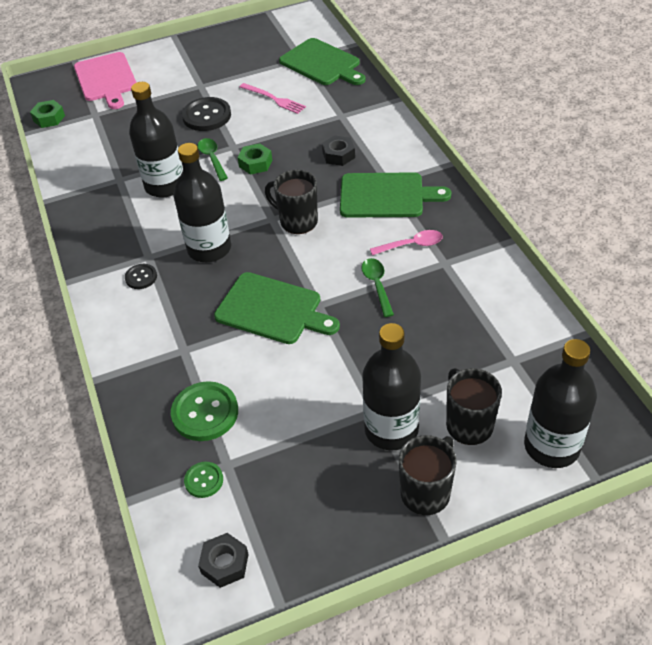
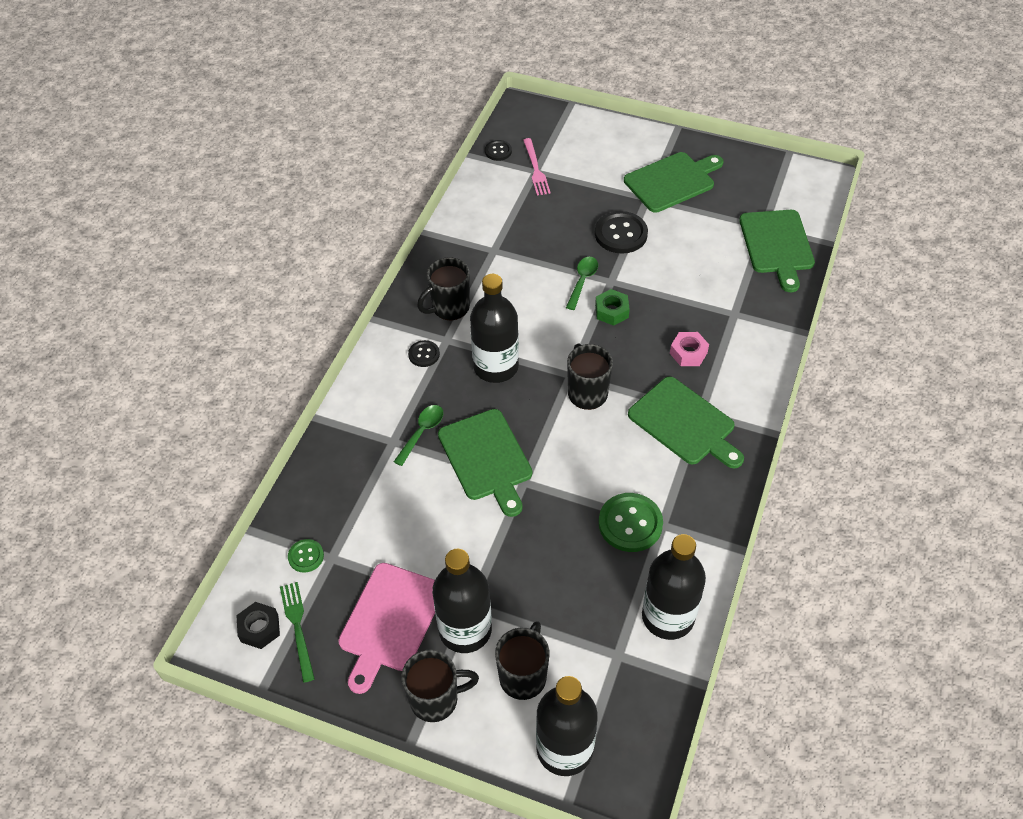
camera: 40 degrees right, 5 degrees up
green nut [30,100,65,128] -> black button [485,140,512,161]
pink cutting board [74,52,137,109] -> pink cutting board moved to [338,563,435,694]
black bottle [129,82,183,198] -> black bottle moved to [642,534,706,640]
green button [171,381,238,441] -> green button moved to [599,493,663,552]
pink fork [239,83,306,114] -> pink fork moved to [523,138,551,195]
black nut [322,135,355,166] -> pink nut [670,332,709,366]
green spoon [361,258,394,317] -> green spoon moved to [394,405,443,466]
pink spoon [370,230,443,255] -> none
none -> green fork [280,582,315,683]
none -> black mug [417,257,470,320]
none -> green cutting board [624,152,723,213]

